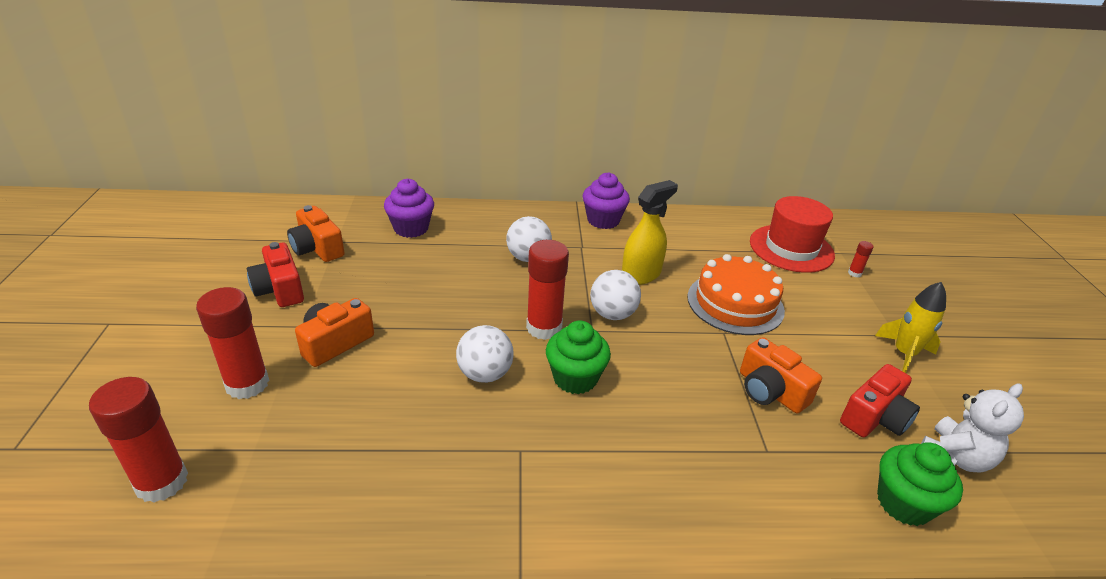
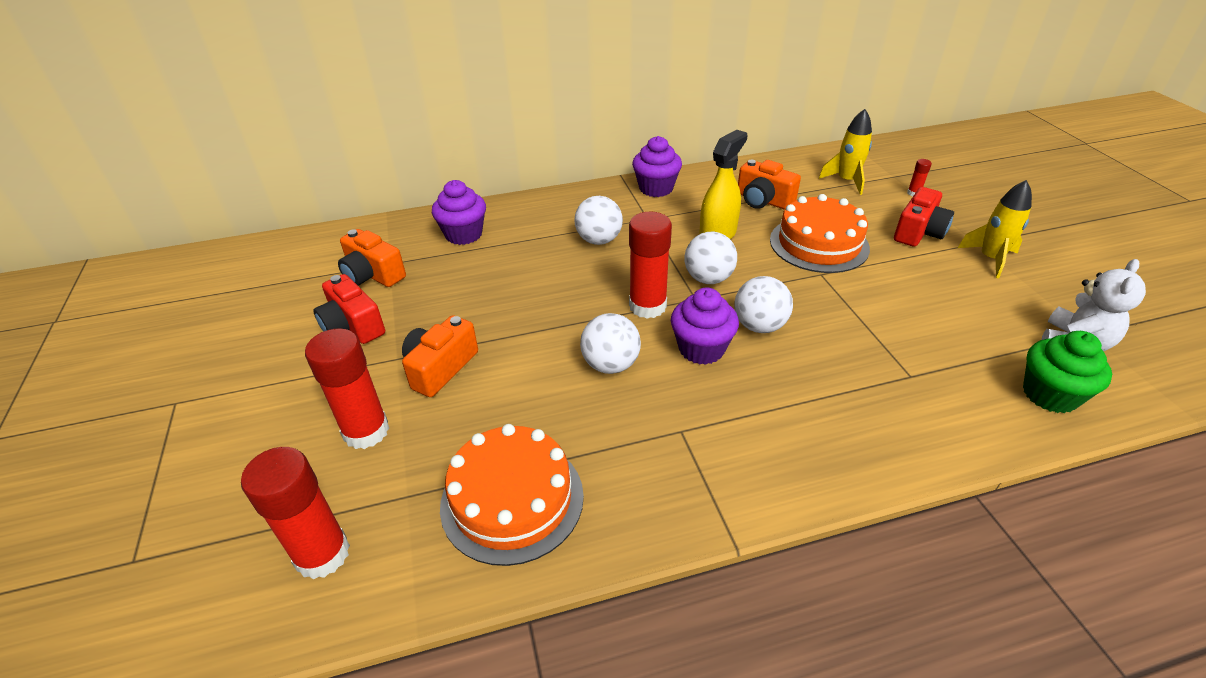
camera: 10 degrees left, 5 degrees up
green cupcake [546,320,611,394] -> purple cupcake [671,288,739,365]
orange camera [740,337,822,414] -> orange camera moved to [738,160,801,210]
red hat [750,196,835,273] -> yellow rocket [819,109,872,195]
red camera [840,364,920,437] -> red camera moved to [894,187,954,247]
none -> orange cake [440,424,584,566]
none -> white ball [734,276,793,333]

